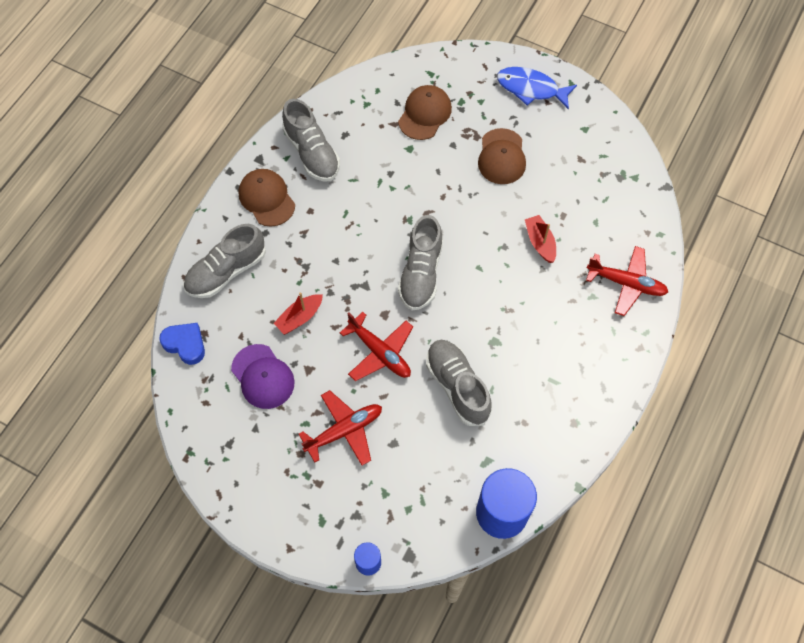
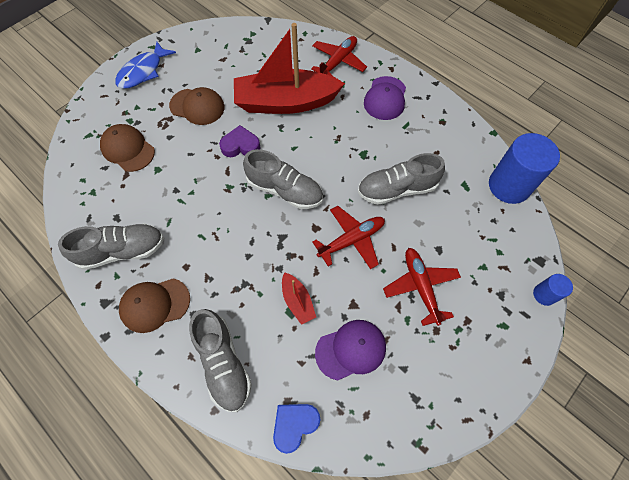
camera: 75 degrees left, 0 degrees up
red boat [525,215,556,263] -> red boat [234,23,345,114], size x2.39
none -> purple heart [219,125,261,157]
none -> purple cap [364,76,406,120]

